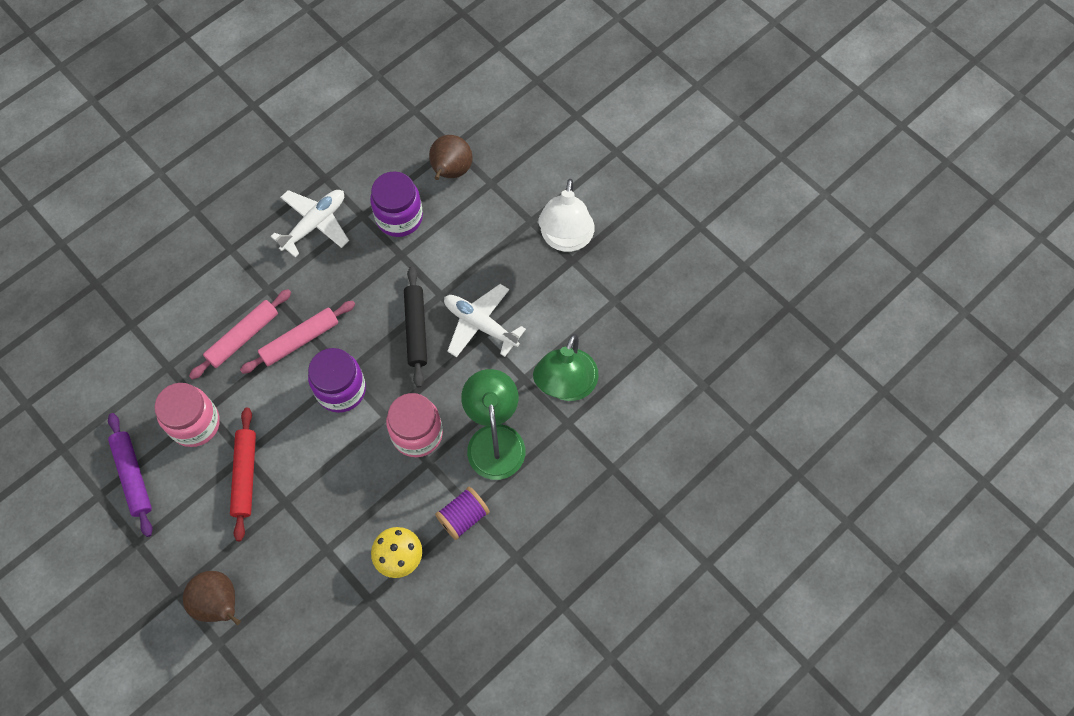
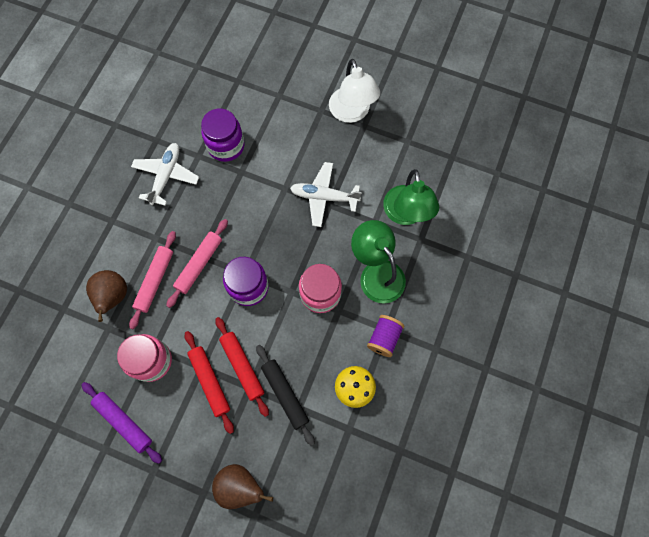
camera: 25 degrees left, 5 degrees up
black rolling pin [404,267,427,387] -> black rolling pin moved to [256,345,315,446]
brown pear [429,135,473,180] -> brown pear moved to [86,270,127,322]
none -> red rolling pin [215,317,269,417]

